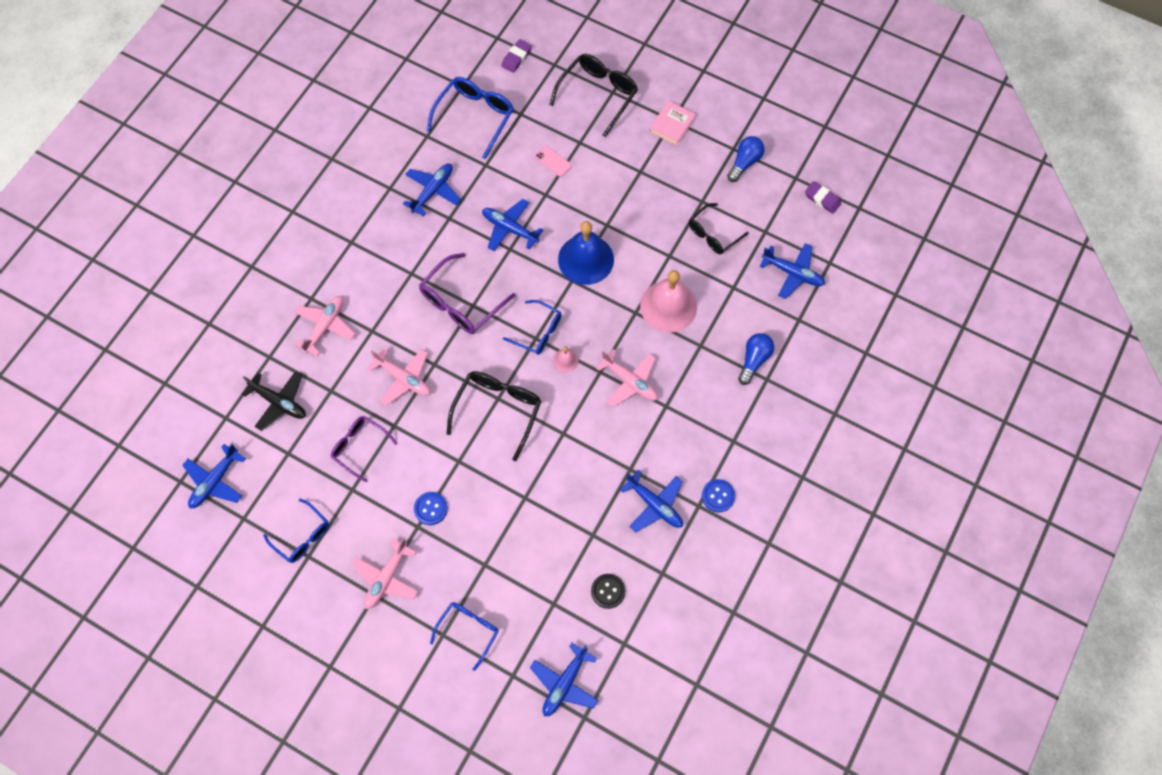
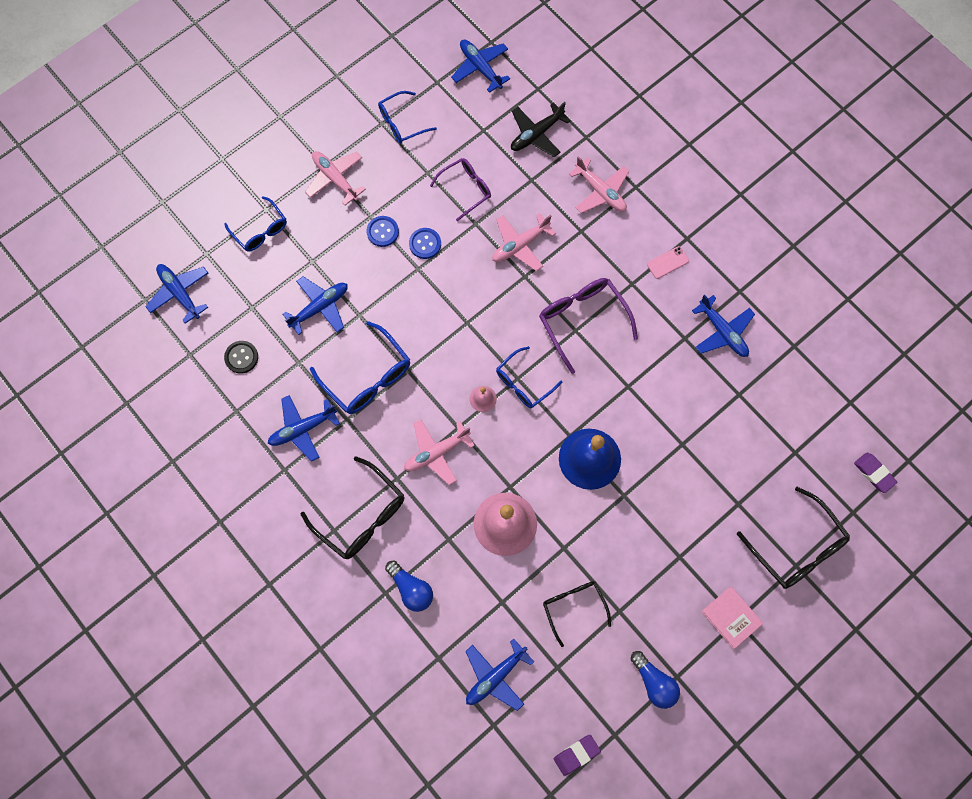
camera: 110 degrees right, 5 degrees up
blue glasses [427,77,514,159] -> blue glasses moved to [310,321,410,414]
black glasses [447,371,541,461] -> black glasses moved to [300,456,404,559]
blue plane [482,199,543,251] -> blue plane moved to [282,276,348,335]
pink phone [535,146,572,177] -> pink phone moved to [647,246,689,279]
blue button [702,479,735,513] -> blue button moved to [409,228,441,259]

